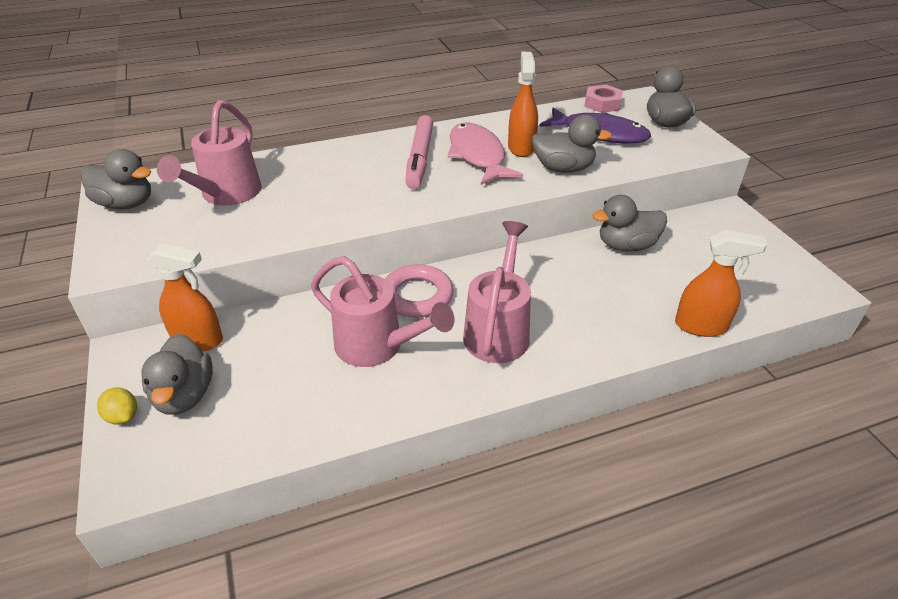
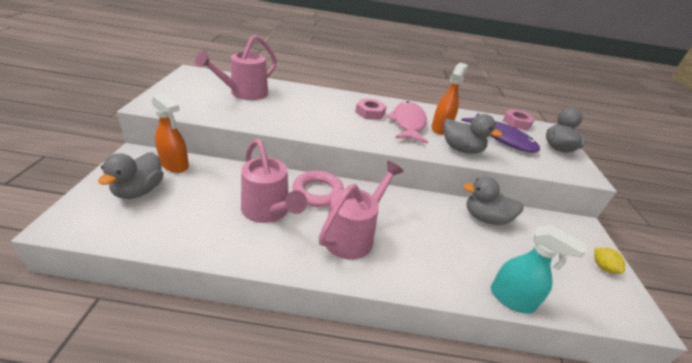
camera: 20 degrees right, 5 degrees down
grey duck [81,149,151,209] -> none
yellow lemon [97,387,137,425] -> yellow lemon moved to [594,248,625,274]
pink marker [405,115,433,189] -> pink nut [355,98,387,120]
orange spray bottle [675,230,767,337] -> turquoise spray bottle [491,225,587,314]

